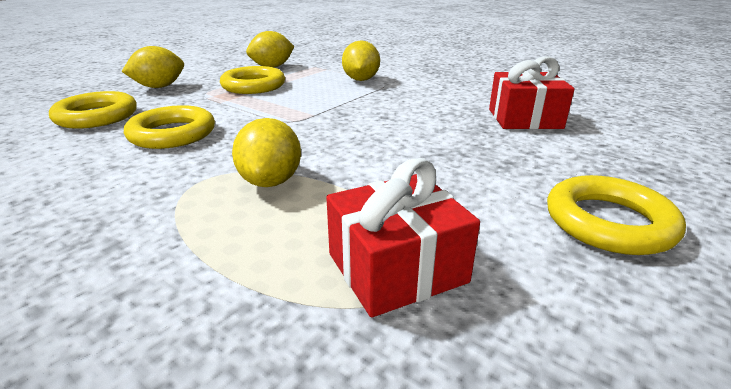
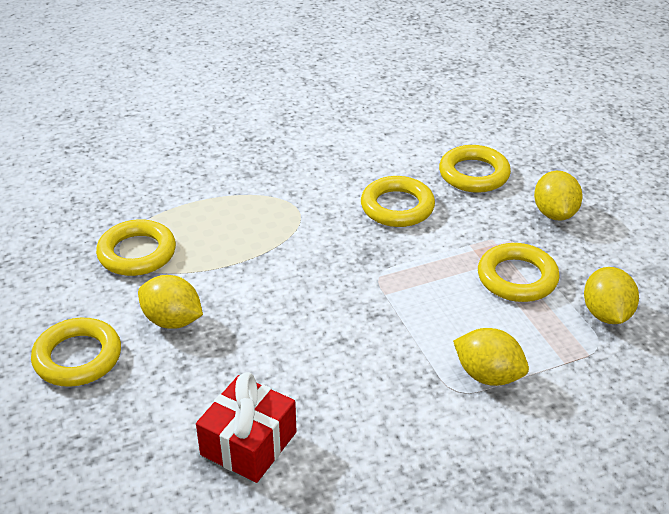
camera: 120 degrees right, 10 degrees up
yellow lemon [232,118,301,187] -> yellow lemon moved to [138,275,203,329]
red gift [326,158,480,318] -> yellow ring [96,219,176,276]

